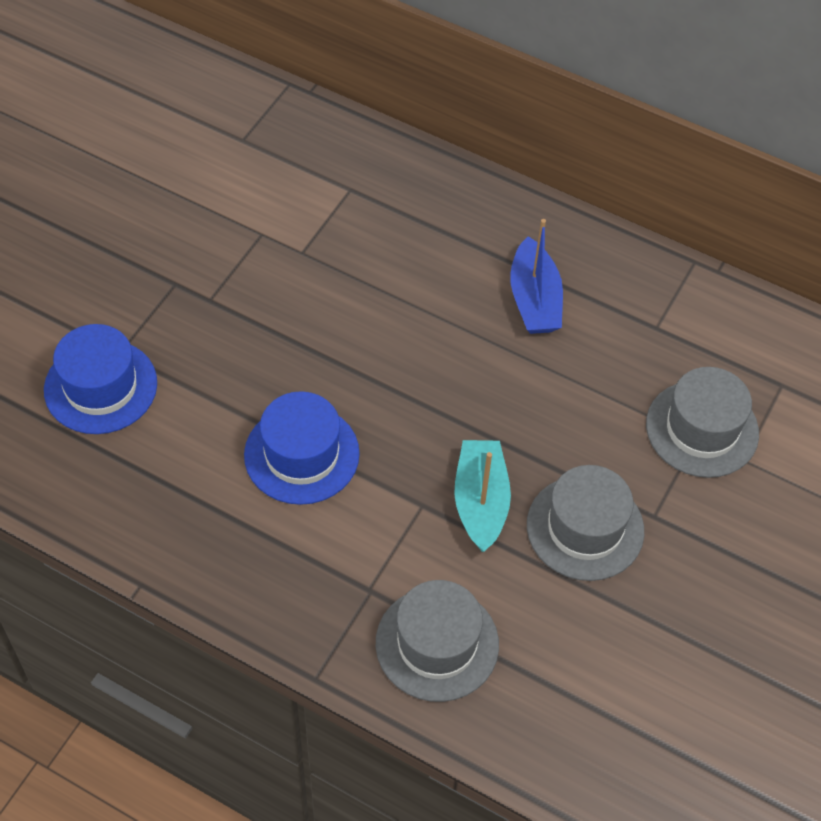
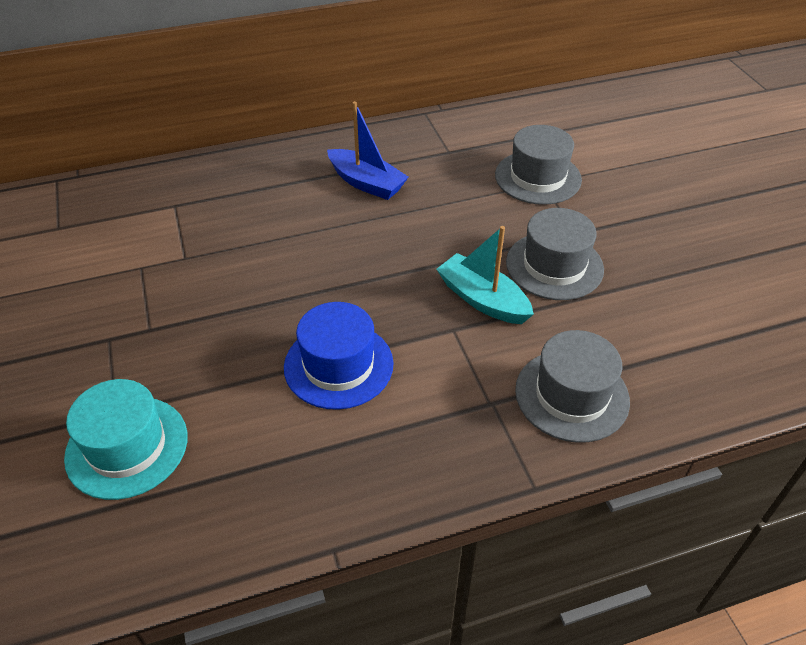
camera: 45 degrees left, 10 degrees down
blue hat [44,324,157,434] -> turquoise hat [64,379,188,500]

